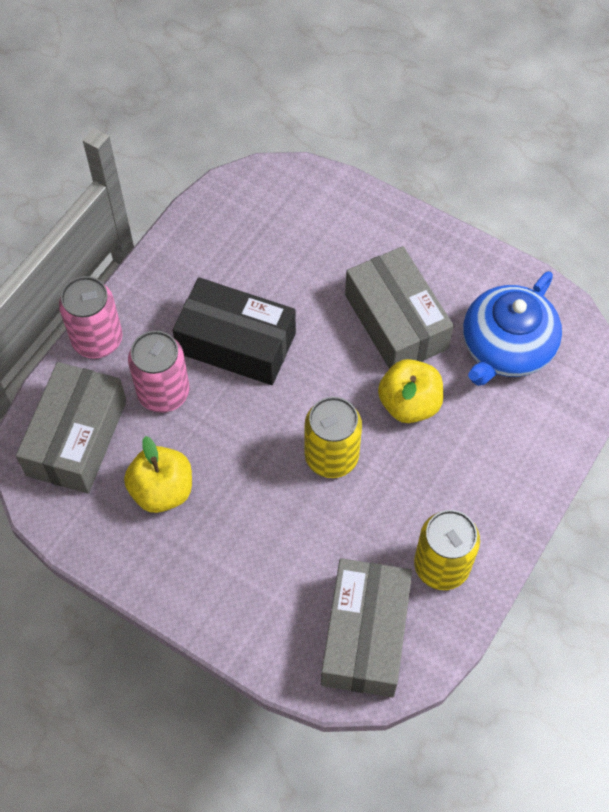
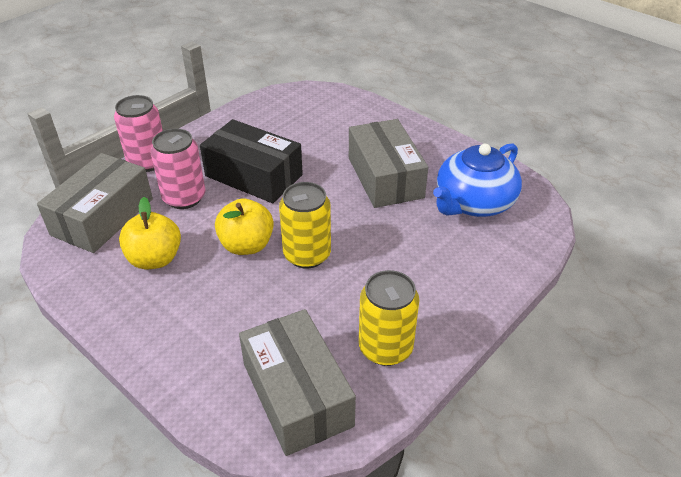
camera: 10 degrees right, 20 degrees down
grey box [321,558,412,697] -> grey box turned 45 degrees counterclockwise [239,309,356,456]
yellow apple [378,359,443,423] -> yellow apple moved to [215,198,274,255]

